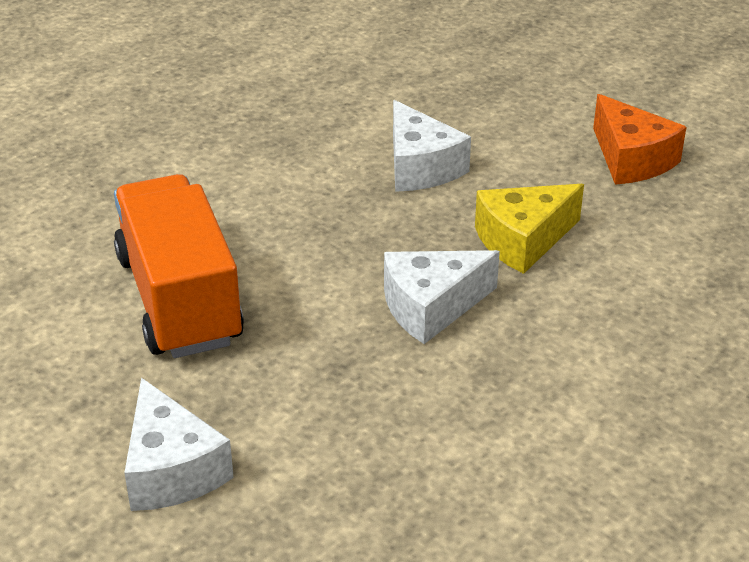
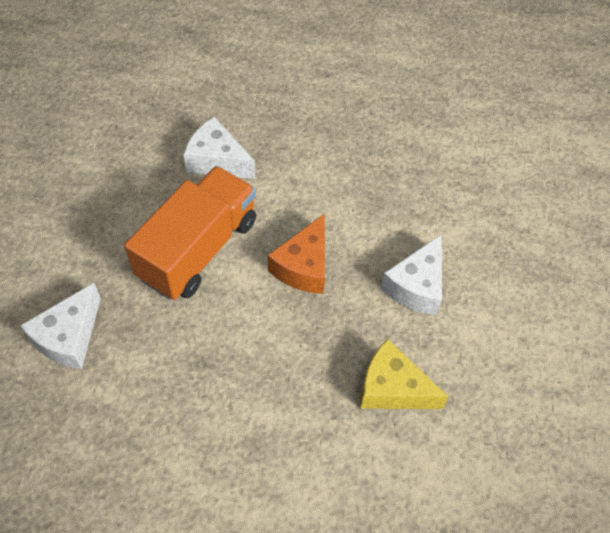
camera: 50 degrees right, 20 degrees up
white cheese [384,250,500,344] -> white cheese moved to [183,117,256,179]
orange cheese [593,94,686,185] -> orange cheese moved to [268,214,325,294]

